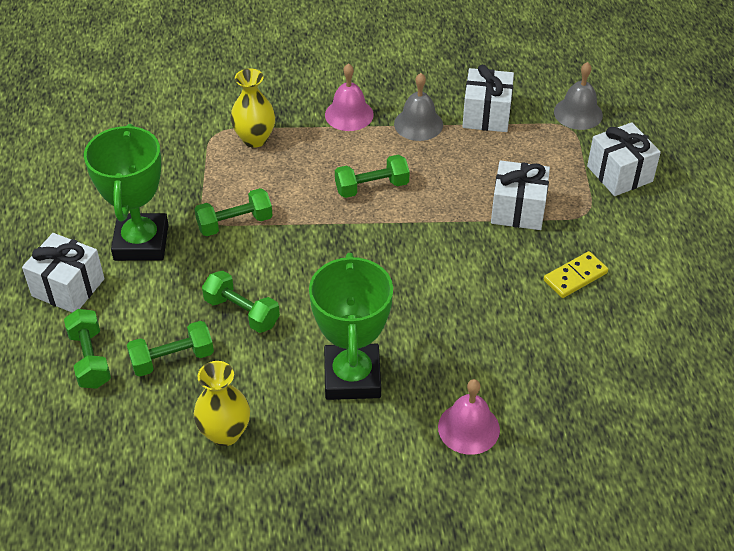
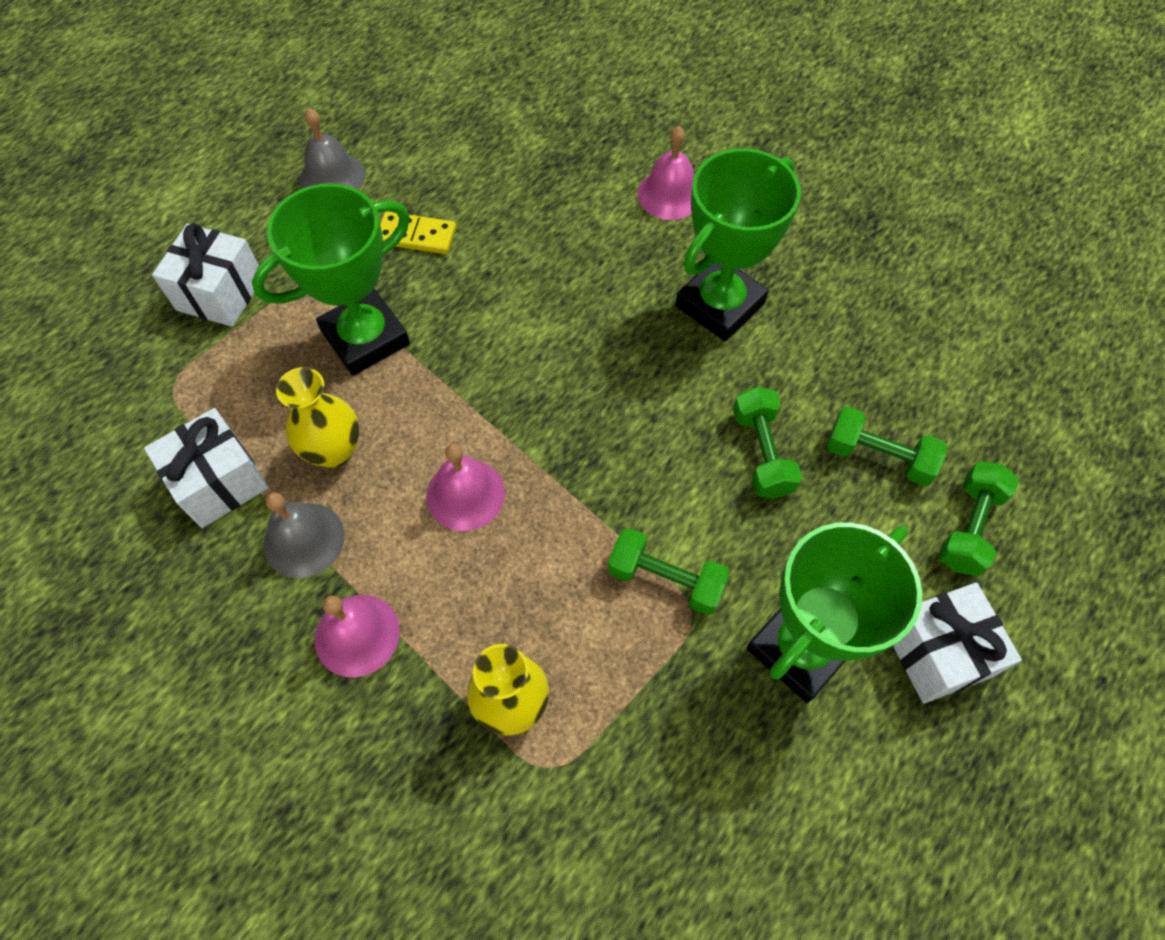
camera: 135 degrees left, 15 degrees up
yellow vase [194,361,250,446] -> yellow vase moved to [276,367,360,468]
green dumbbell [335,154,410,198] -> pink bell [426,444,505,531]
white gift [491,160,550,230] -> green trophy [252,183,410,376]
grey bell [554,62,603,130] -> grey bell moved to [300,108,365,190]

